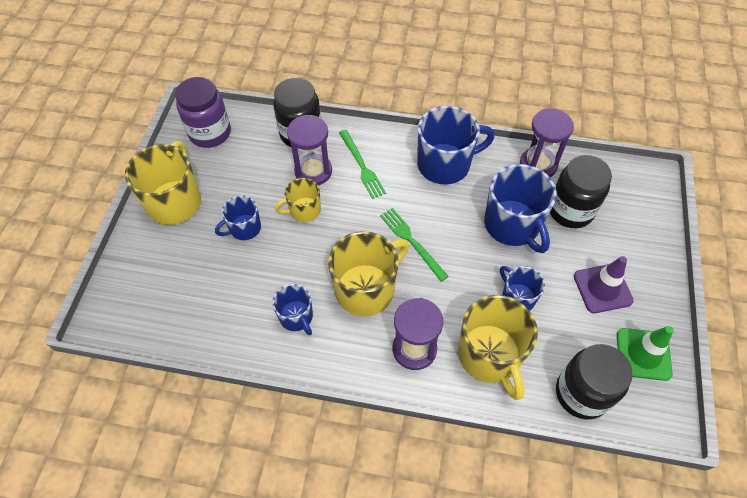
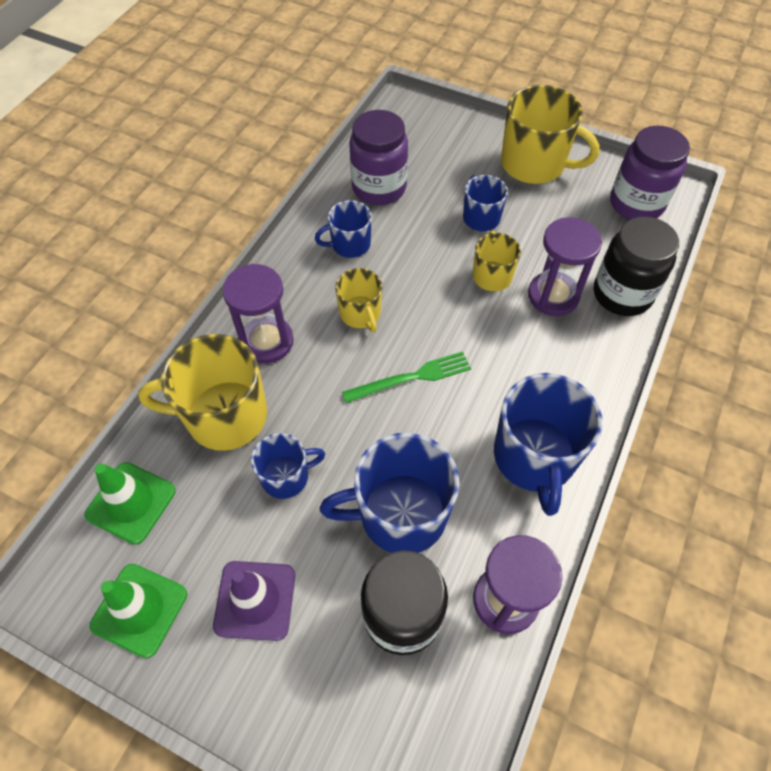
camera: 105 degrees right, 0 degrees up
yellow mug [328,231,409,316] -> yellow mug [335,268,382,332], size x0.56
green fork [339,130,386,199] -> none
black jar [556,344,633,419] -> green traffic cone [85,462,176,545]
none -> purple jar [349,110,408,205]

